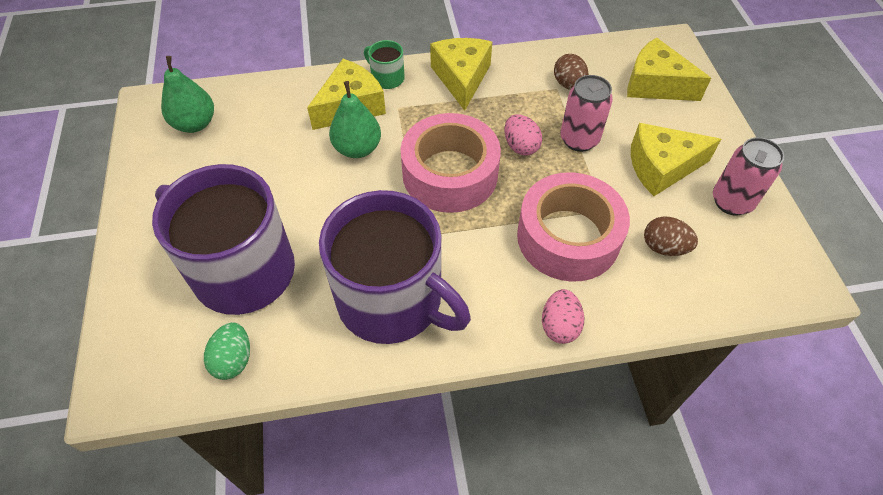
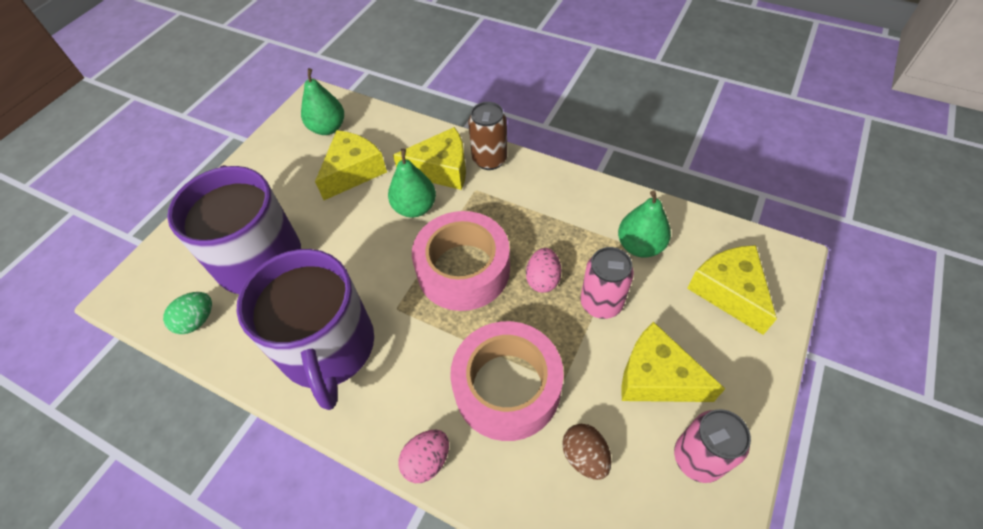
camera: 40 degrees right, 0 degrees up
green mug [364,40,405,89] -> brown can [468,102,508,170]
yellow cheese [430,38,492,111] -> yellow cheese moved to [315,130,387,200]
brown egg [554,54,589,90] -> green pear [618,190,671,258]

